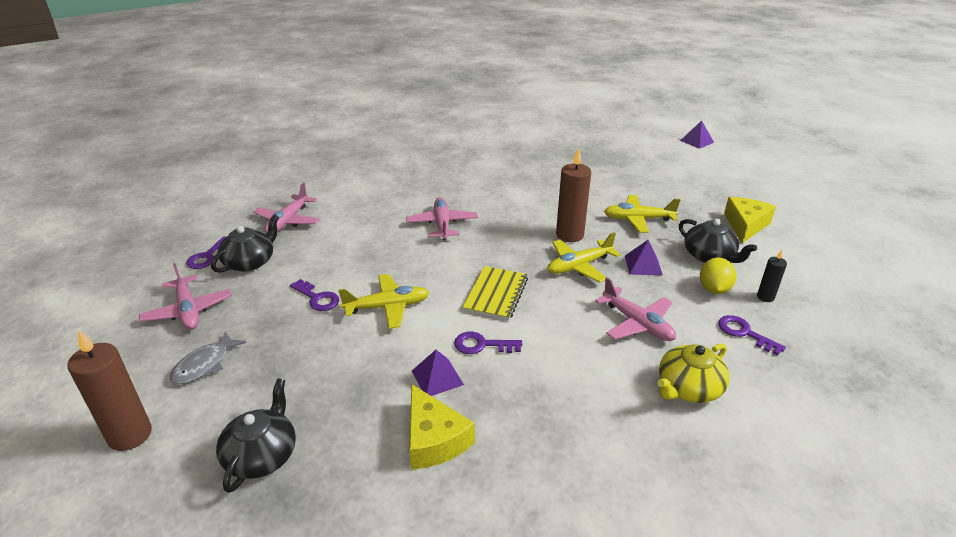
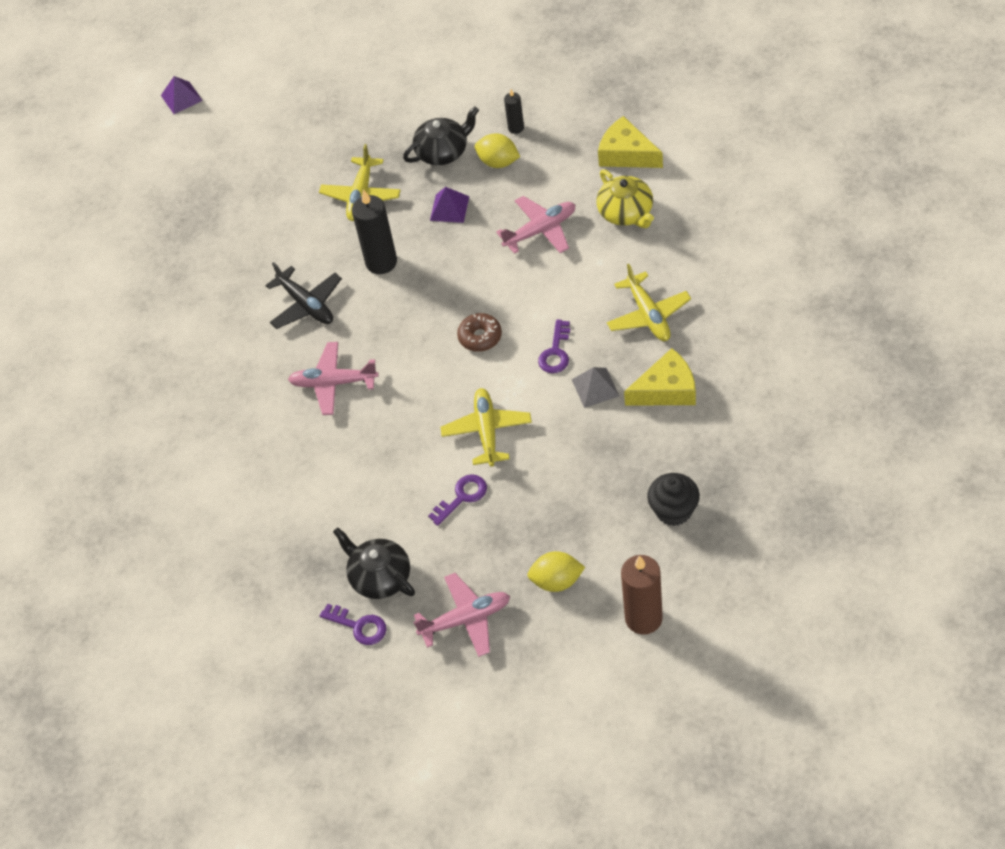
camera: 75 degrees left, 20 degrees up
grey fish [170,332,246,384] -> yellow lemon [527,551,585,592]
black teapot [216,378,296,493] -> black cupcake [647,473,700,526]
pink plane [253,183,320,233] -> none
purple pyramid [412,350,464,396] -> grey pyramid [572,367,619,408]
yellow notebook [462,266,528,320] -> brown donut [457,313,502,352]
yellow plane [547,232,621,283] -> yellow plane moved to [607,264,691,341]
brown candle [556,148,591,242] -> black candle [352,189,397,274]
purple key [718,315,786,355] -> none
yellow cheese [724,197,776,243] -> yellow cheese moved to [598,116,663,168]
none -> black plane [265,262,342,329]

